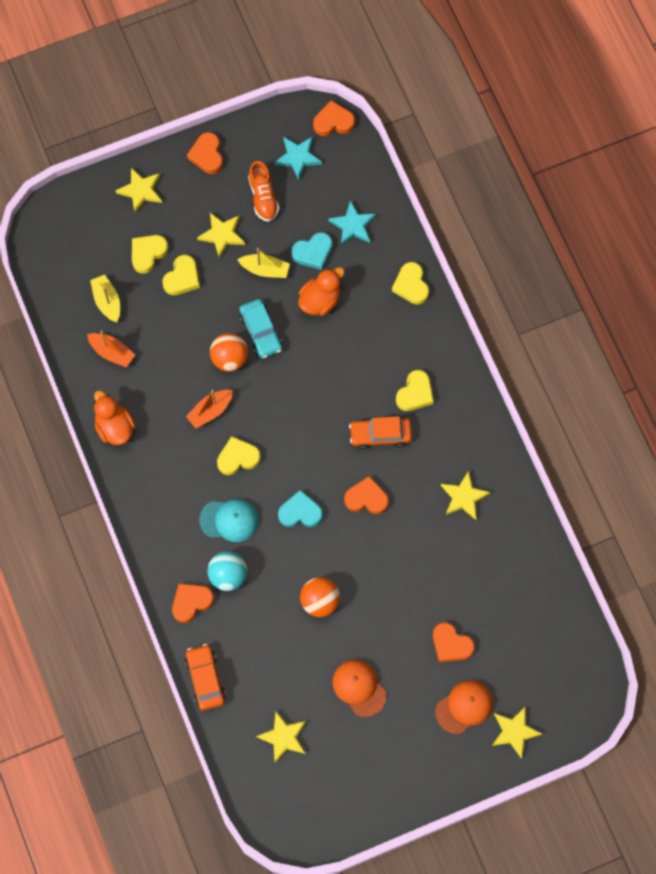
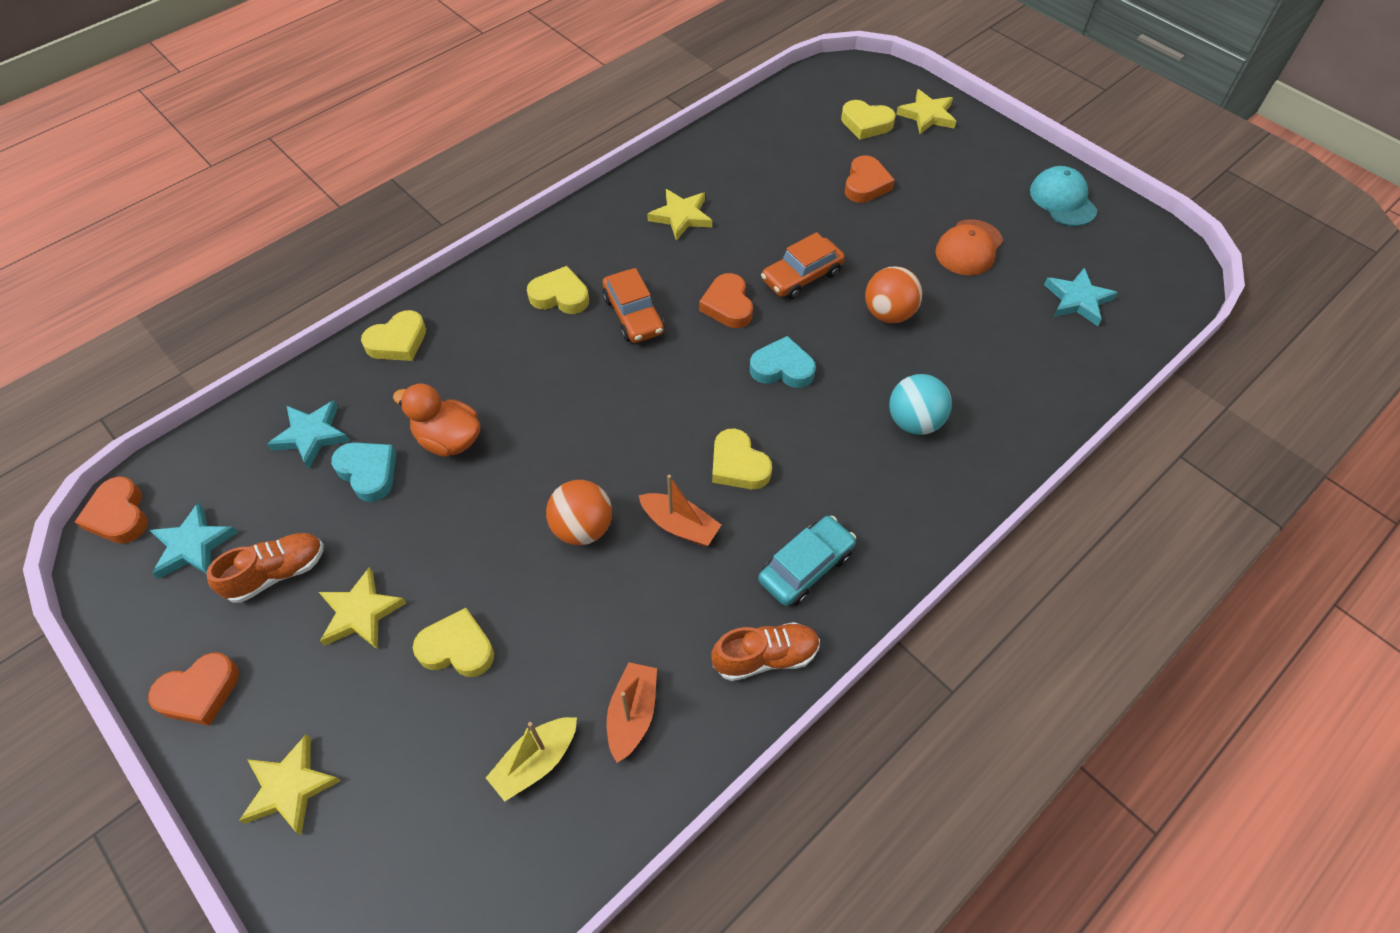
camera: 110 degrees left, 15 degrees down
orange duck [94,390,135,445] -> orange shoe [711,622,820,681]
yellow heart [132,235,168,274] -> yellow heart moved to [841,100,896,140]
orange heart [172,583,214,623] -> none
orange car [185,644,226,711] -> orange car moved to [761,232,845,300]
turquoise cap [199,499,259,542] -> turquoise cap moved to [1030,166,1097,226]
yellow boat [237,248,290,278] -> none
turquoise car [239,299,283,358] -> turquoise car moved to [758,516,856,606]
yellow star [256,711,306,763] -> turquoise star [1044,268,1118,326]
turquoise heart [278,490,323,527] -> turquoise heart turned 120 degrees clockwise [750,336,816,388]
orange cap [435,680,493,734] -> none

